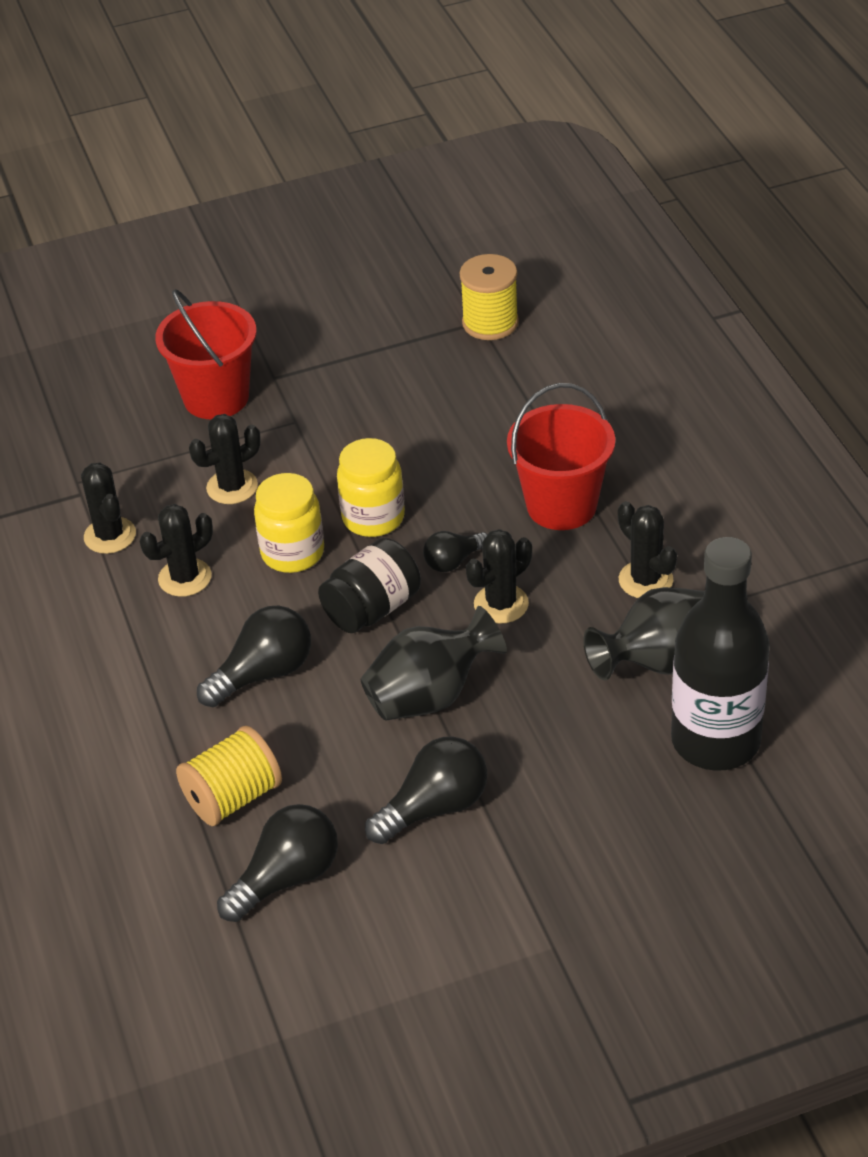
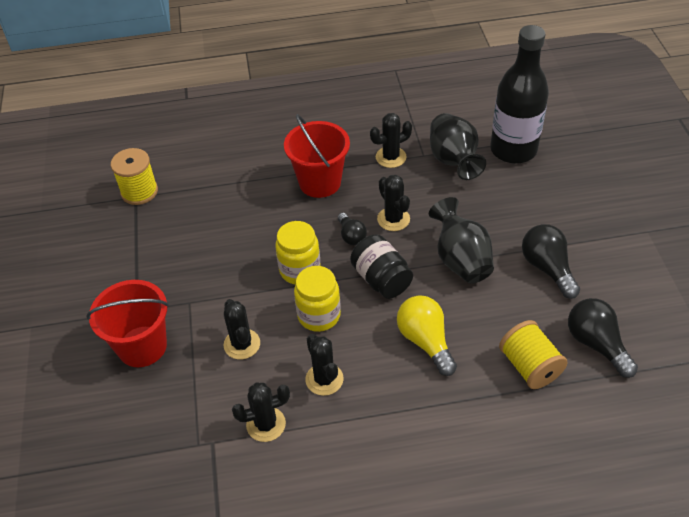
camera: 80 degrees left, 5 degrees up
black light bulb [197,606,311,707] -> yellow light bulb [397,295,457,376]

